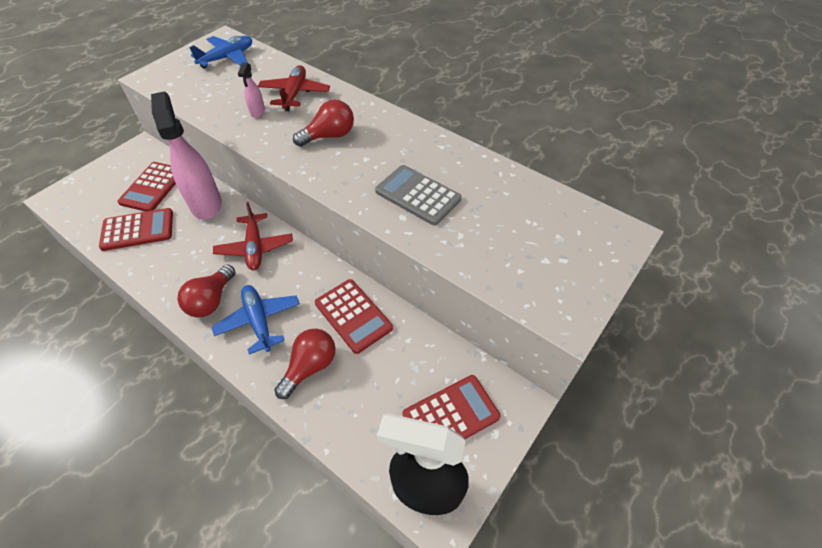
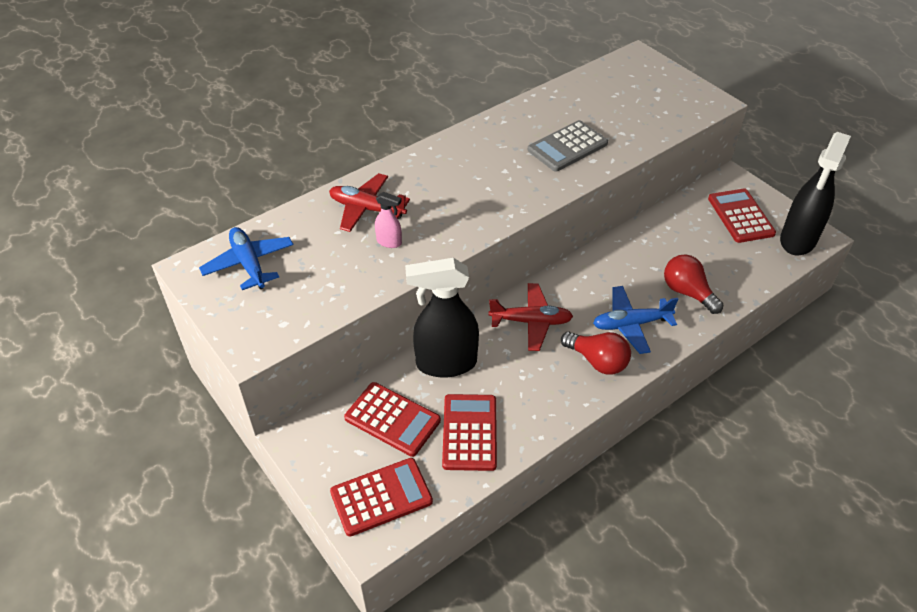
camera: 75 degrees left, 5 degrees down
pink spray bottle [151,91,222,220] -> black spray bottle [405,258,479,378]
red light bulb [293,100,354,147] -> none
red calculator [315,279,393,354] -> red calculator moved to [330,458,433,537]

